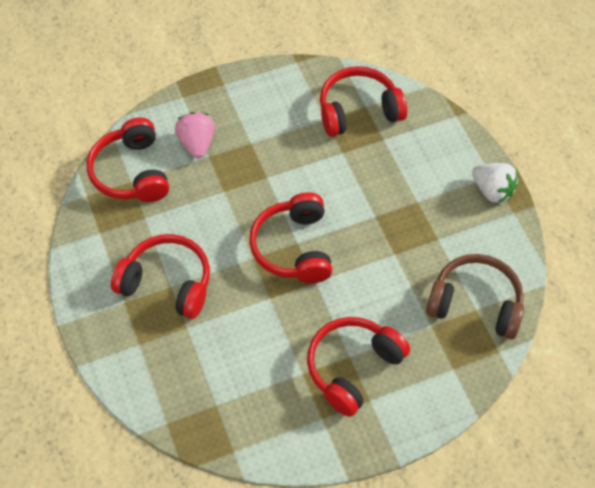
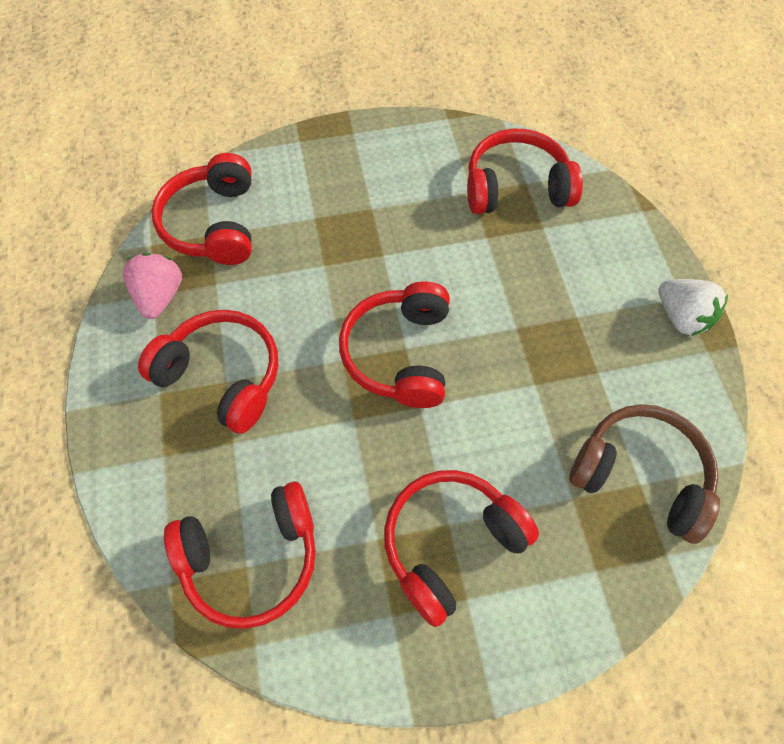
camera: 10 degrees right, 5 degrees up
pink strawberry [175,112,215,158] -> pink strawberry moved to [123,253,182,319]
none -> red headphones [164,481,316,629]

